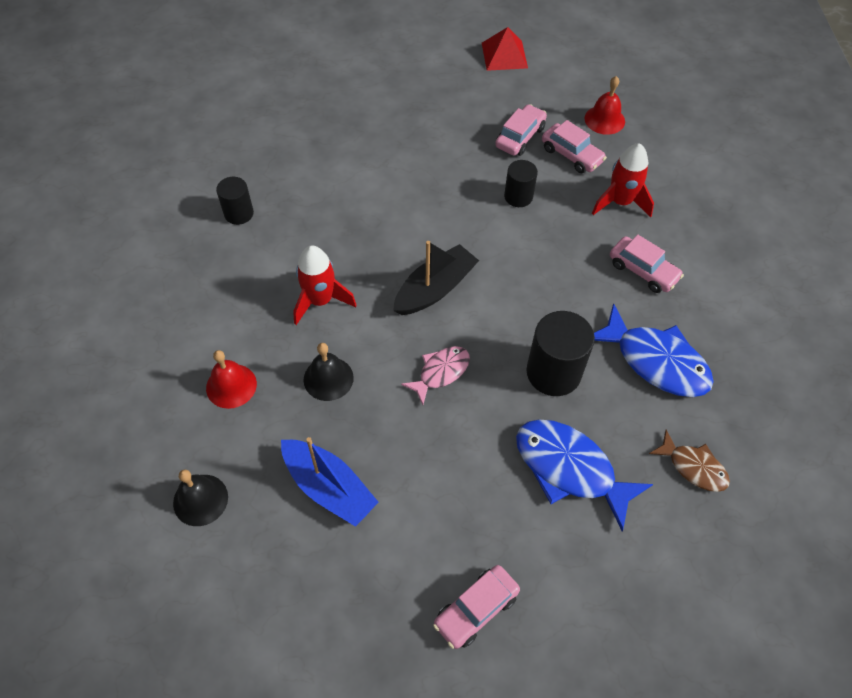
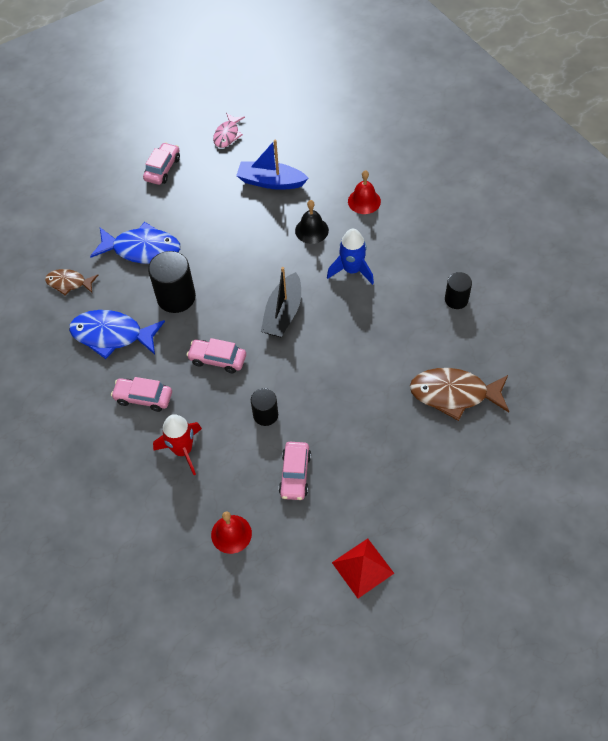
camera: 155 degrees right, 0 degrees up
black bell [173,470,228,526] -> none
red rocket [293,245,356,325] -> blue rocket [327,229,374,285]
pink fish [401,346,470,405] -> pink fish moved to [213,113,245,148]
pink car [542,120,607,173] -> pink car moved to [186,338,246,373]
none -> brown fish [410,368,509,421]

